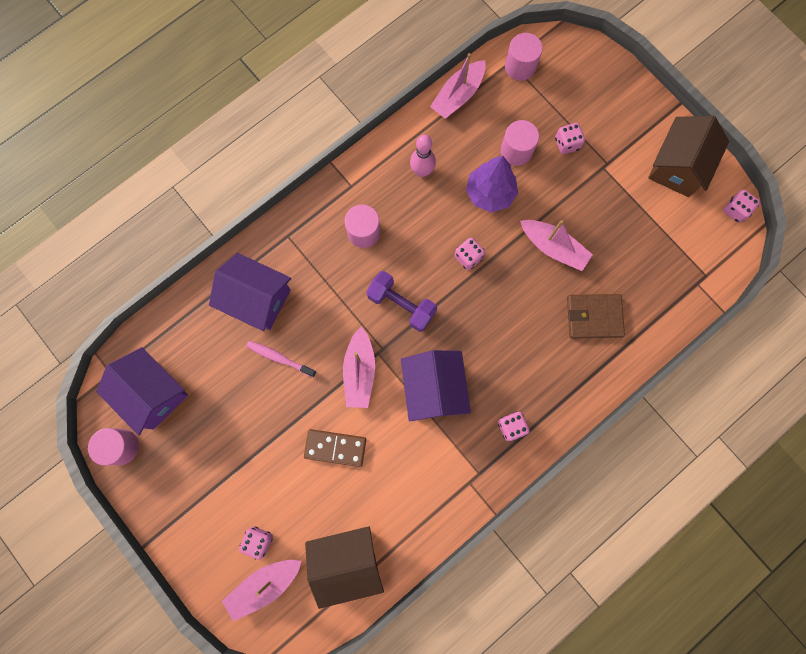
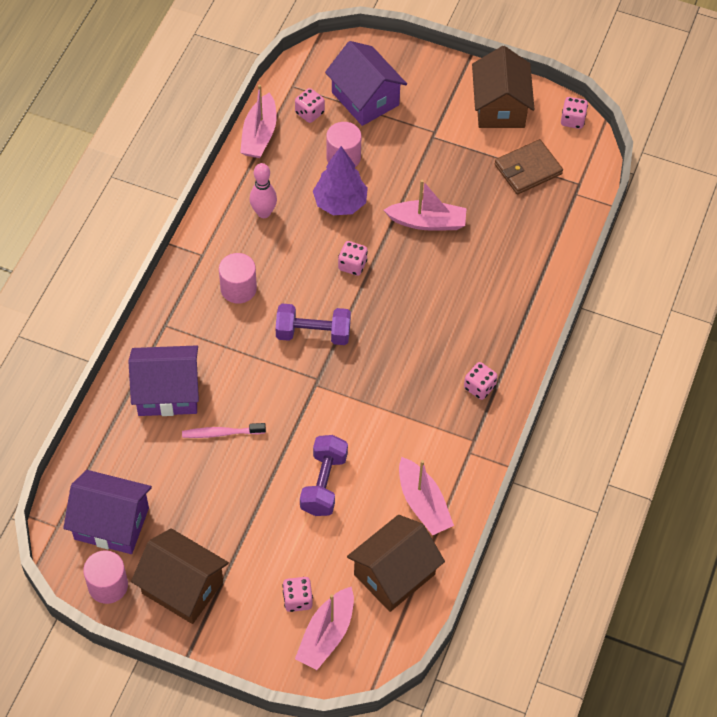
camera: 30 degrees left, 20 degrees down
brown domino [304,429,366,467] -> purple dumbbell [300,435,348,516]
pink boat [343,327,375,408] -> pink boat moved to [399,457,454,535]
purple house [401,350,471,421] -> purple house moved to [325,41,407,126]
pink cylinder [505,33,543,81] -> none
pink dice [555,123,585,154] -> pink dice moved to [295,88,325,123]
brown wallet [567,294,625,338] -> brown wallet moved to [494,139,563,195]
none -> brown house [131,528,229,624]

